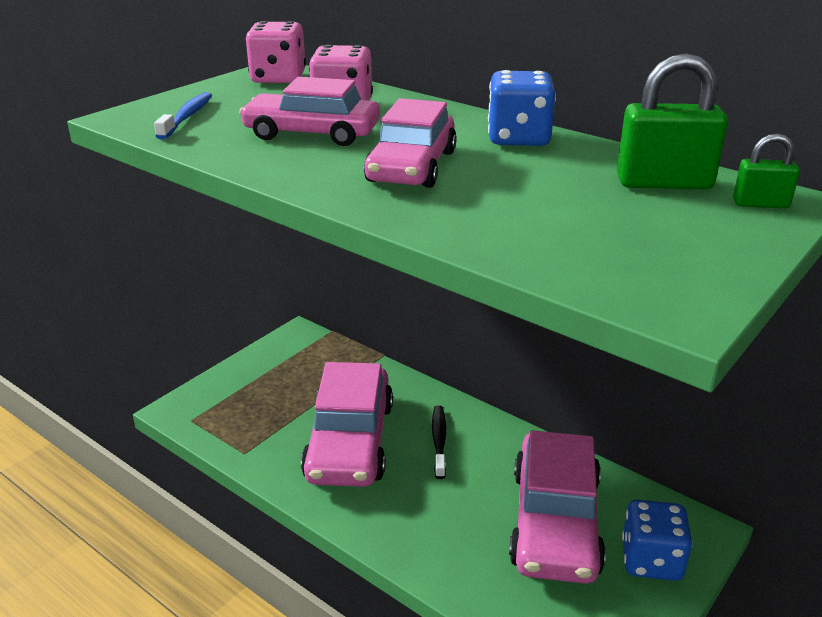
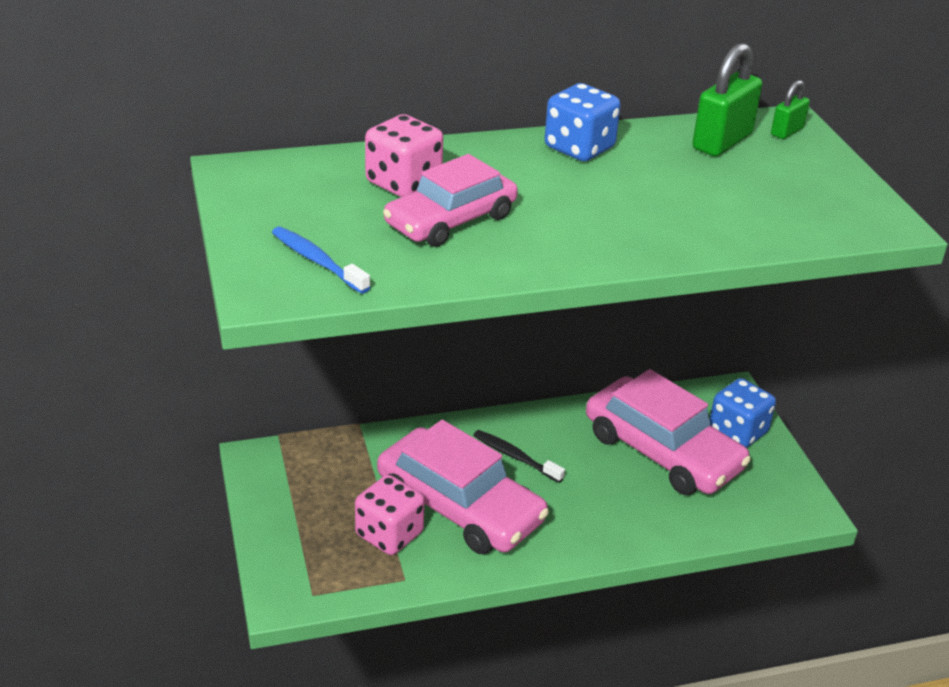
camera: 55 degrees left, 5 degrees up
pink dice [246,21,306,83] -> pink dice moved to [355,475,425,555]
pink car [364,98,457,188] -> none

